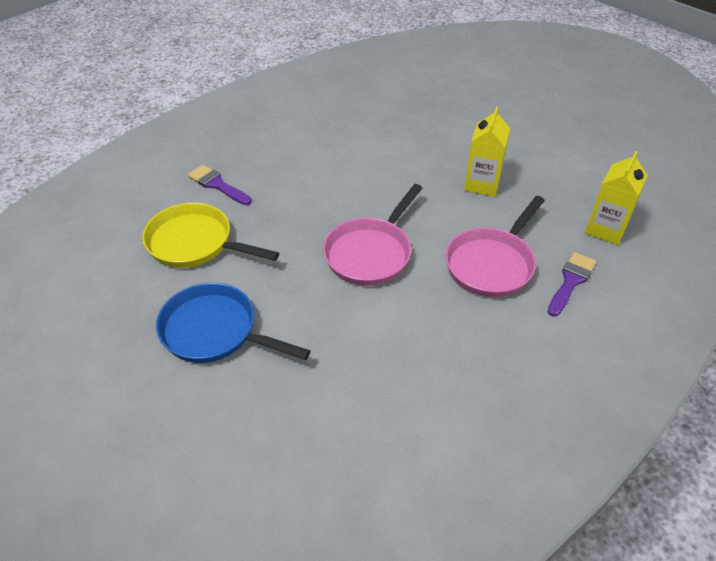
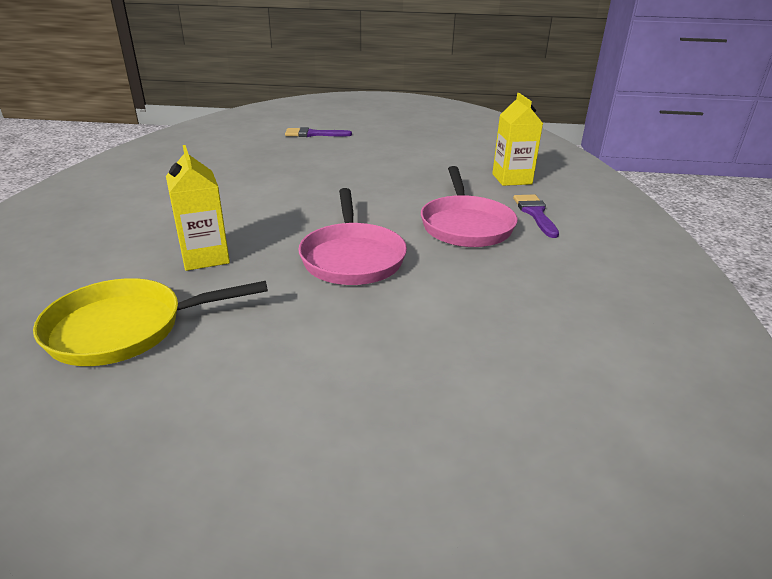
camera: 40 degrees left, 15 degrees down
blue pan [156,283,310,363] -> none
purple brush [188,165,252,205] -> purple brush moved to [285,127,352,137]
yellow carton [464,107,510,197] -> yellow carton moved to [166,145,230,271]

